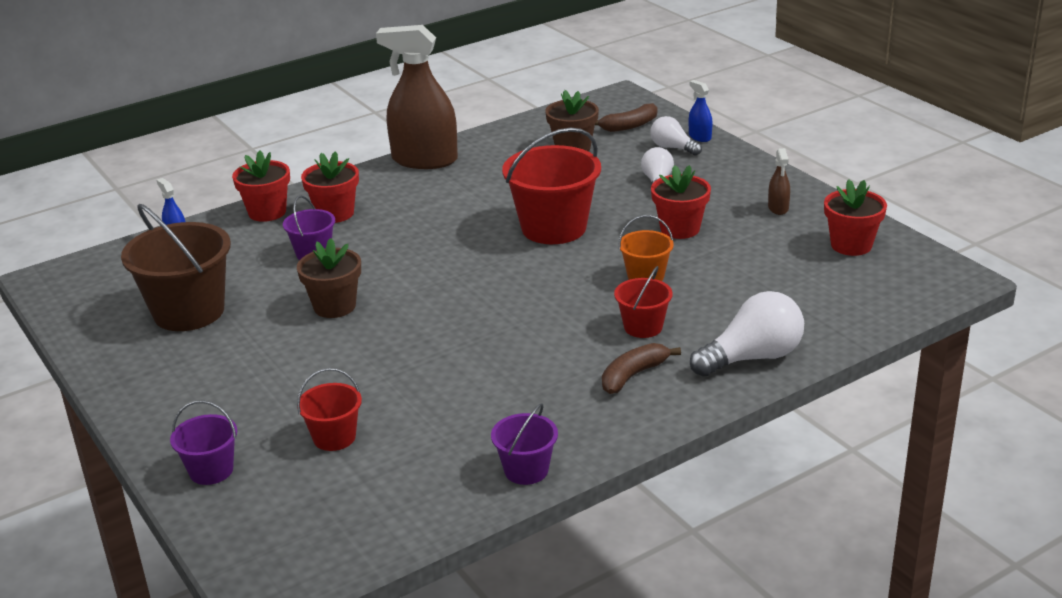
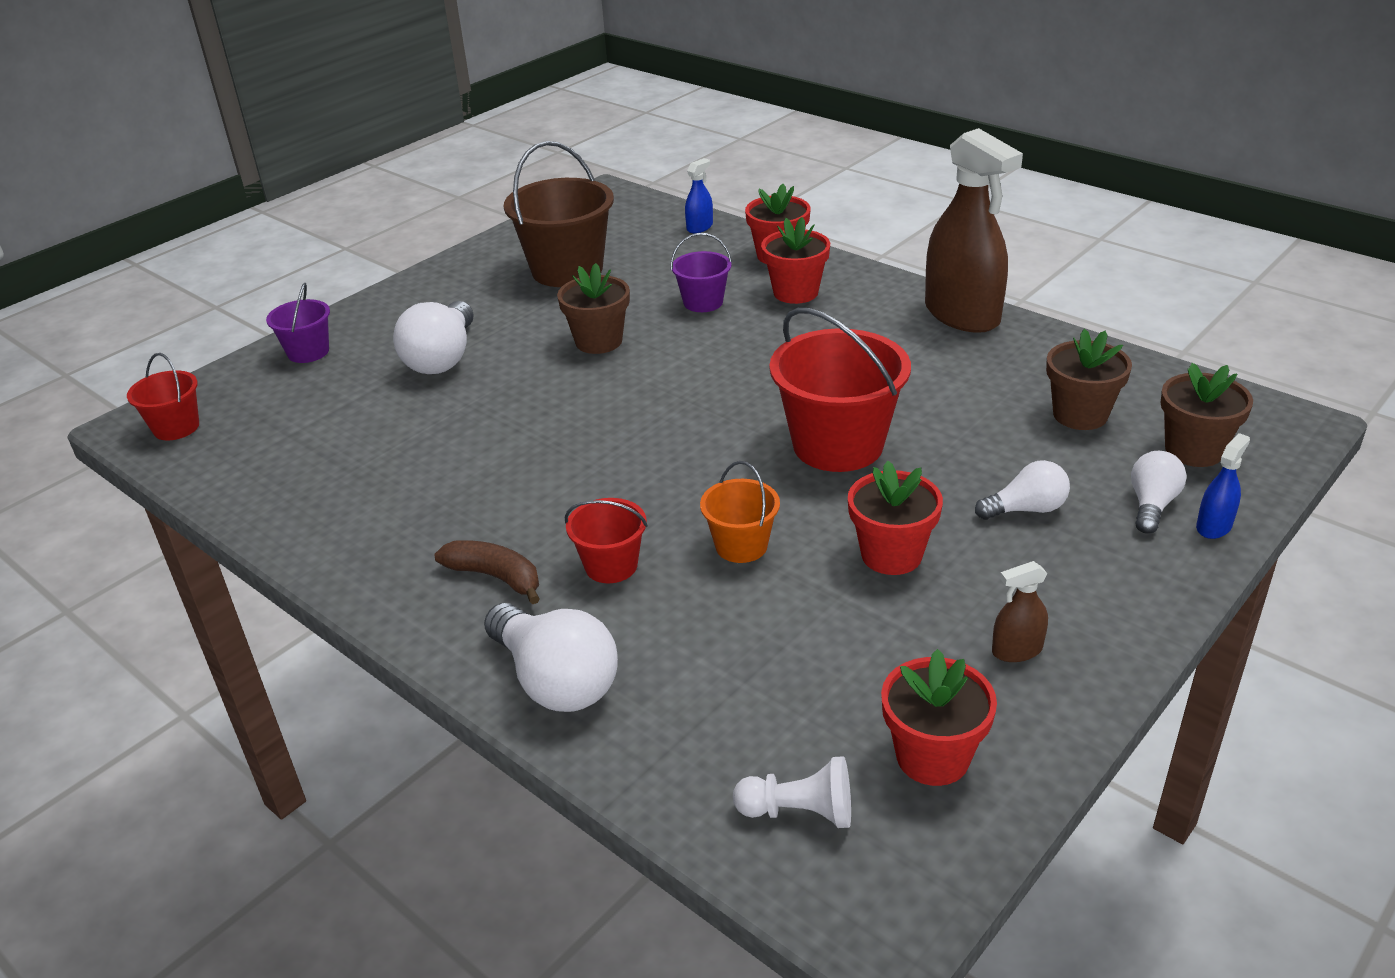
camera: 75 degrees right, 5 degrees up
red bucket [297,368,362,451] -> red bucket moved to [127,353,199,440]
brown spray bottle [376,25,458,169] -> brown spray bottle turned 150 degrees clockwise [925,128,1023,333]
purple bucket [491,403,558,485] -> none
brown banana [595,103,657,132] -> brown flower pot [1161,363,1253,467]
none -> white light bulb [393,301,474,374]
none -> white pawn [733,756,851,828]

